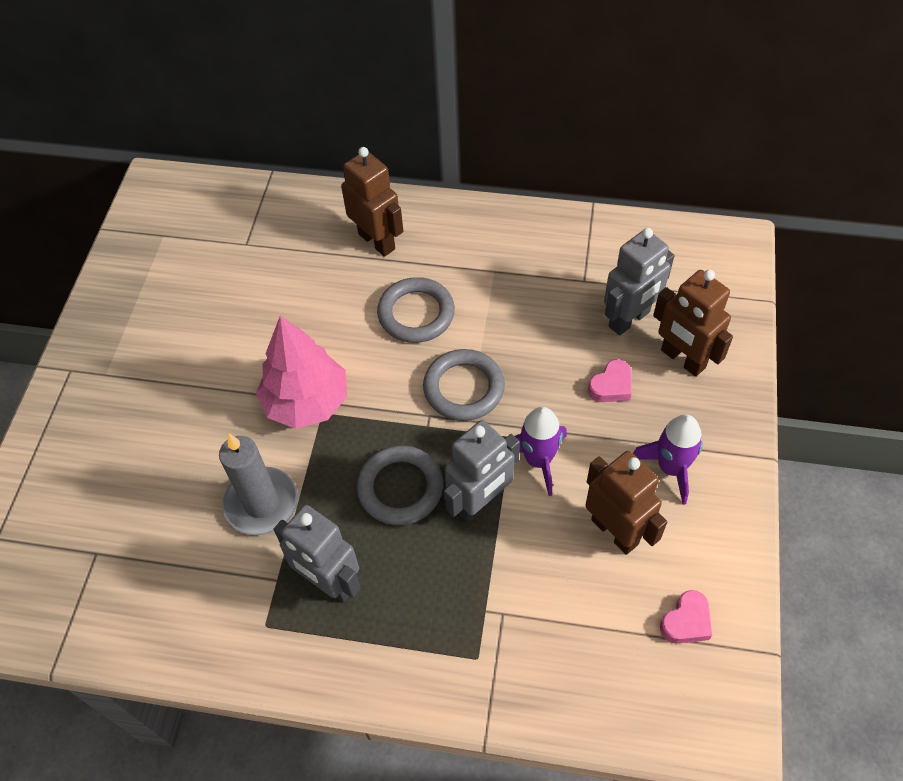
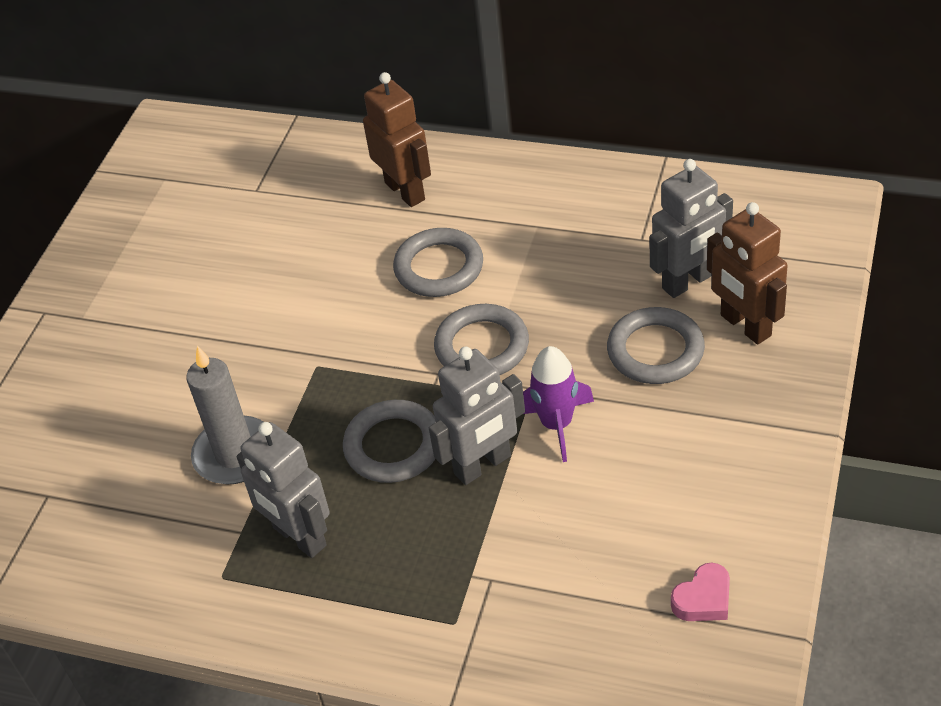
camera: 10 degrees right, 10 degrees down
pink tree [256,316,347,429] -> none
brown robot [585,451,667,555] -> none
pink heart [588,359,631,402] -> grey ring [607,307,705,384]
purple rocket [633,415,703,505] -> none

